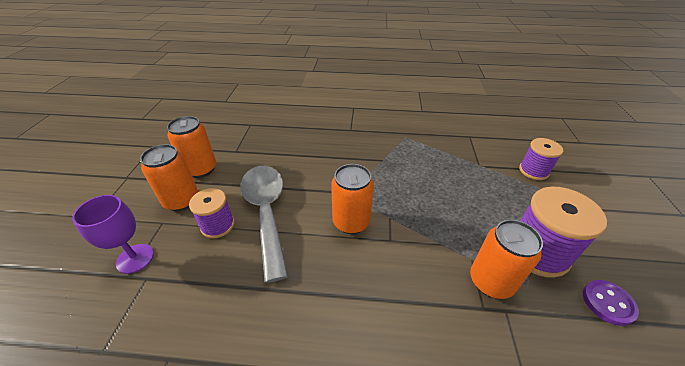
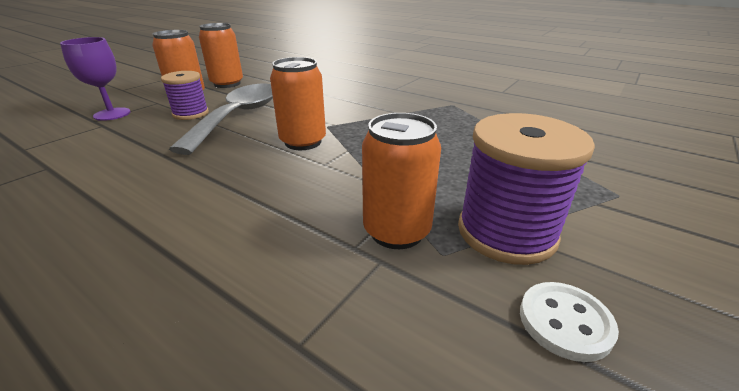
camera: 30 degrees right, 10 degrees down
purple spool [519,138,563,180] -> none
purple button [583,280,639,326] -> white button [520,282,619,362]

